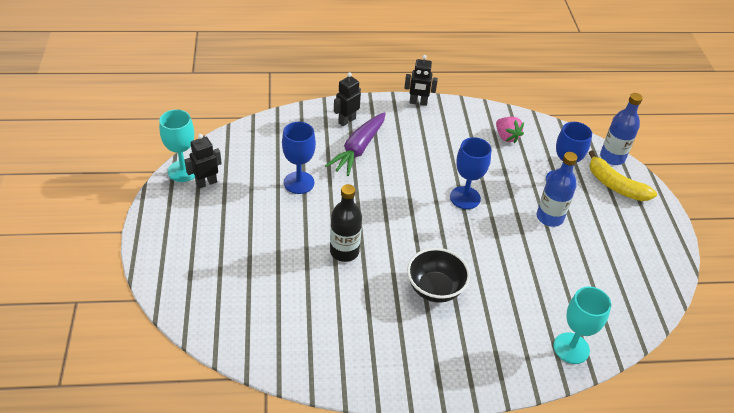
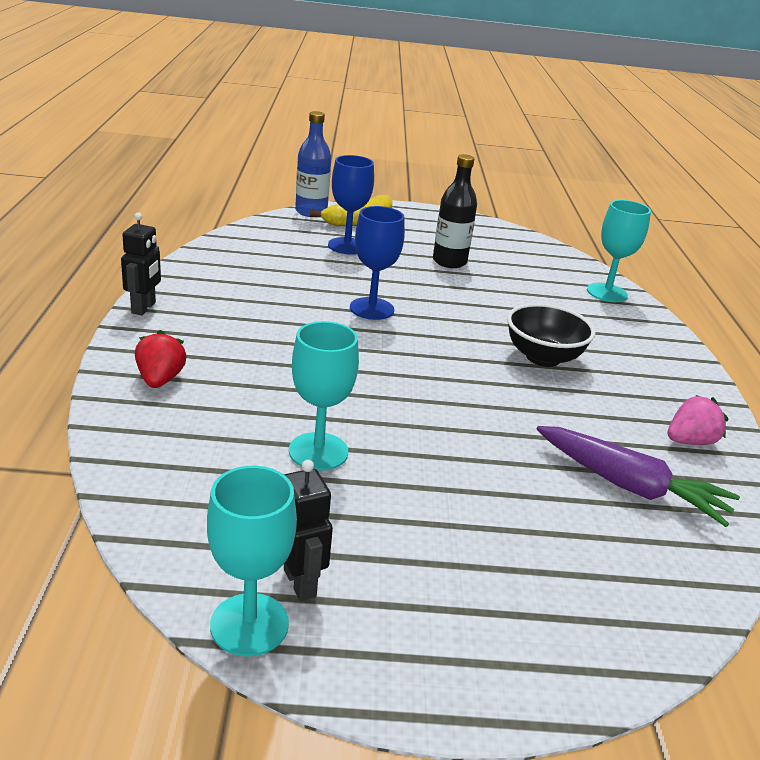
camera: 85 degrees left, 15 degrees down
blue goblet [282,122,316,194] -> turquoise goblet [289,321,359,471]
purple carrot [325,112,386,176] -> purple carrot moved to [536,426,740,527]
black bottle [330,184,362,262] -> black bottle moved to [433,154,477,268]
black robot [334,73,361,126] -> red strawberry [135,330,186,388]
pink strawberry [496,117,524,143] -> pink strawberry moved to [668,395,729,445]
blue bottle [537,152,578,227] -> none

